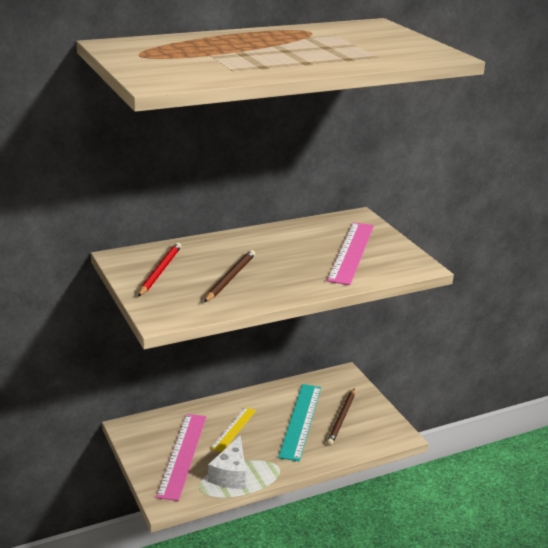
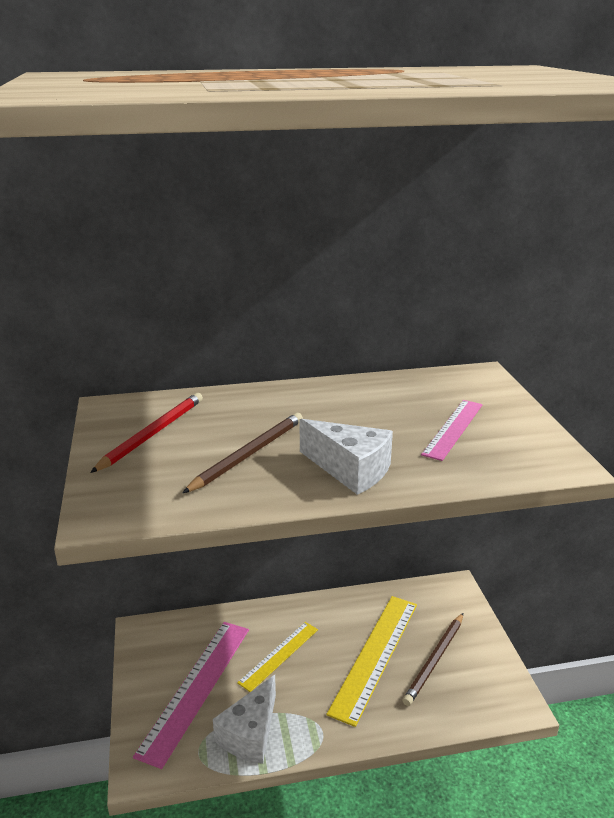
camera: 15 degrees right, 0 degrees up
turquoise ruler [278,384,321,462] -> yellow ruler [326,596,417,727]
pink ruler [327,222,374,285] -> pink ruler [421,400,483,461], size x0.60
none -> white cheese [300,419,393,495]

